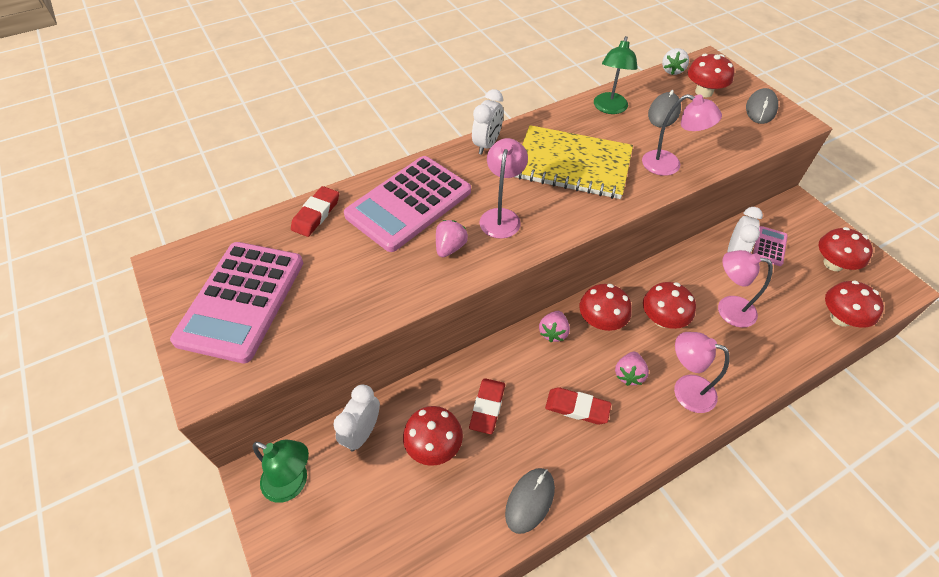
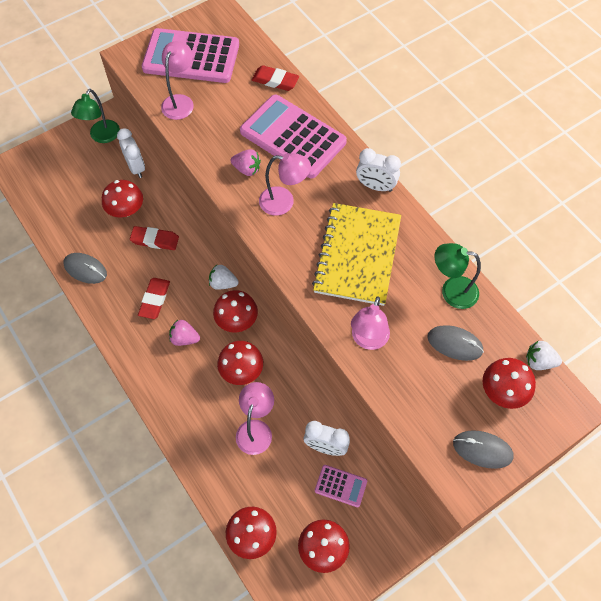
camera: 85 degrees right, 10 degrees up
white clock [333,385,380,451] -> white clock turned 45 degrees clockwise [117,128,145,178]
pink strawberry [539,311,570,342] -> white strawberry [209,265,239,290]
pink lamp [674,332,730,413] -> pink lamp moved to [161,41,194,120]

